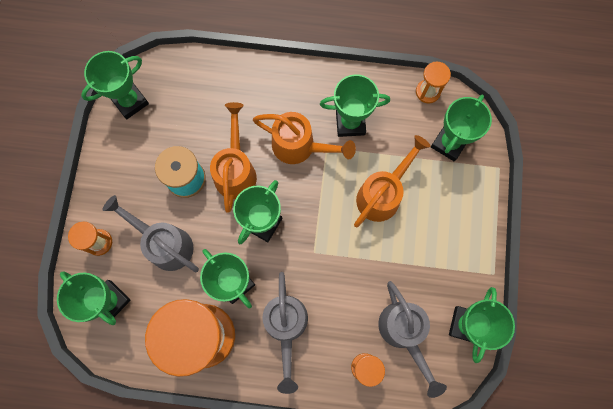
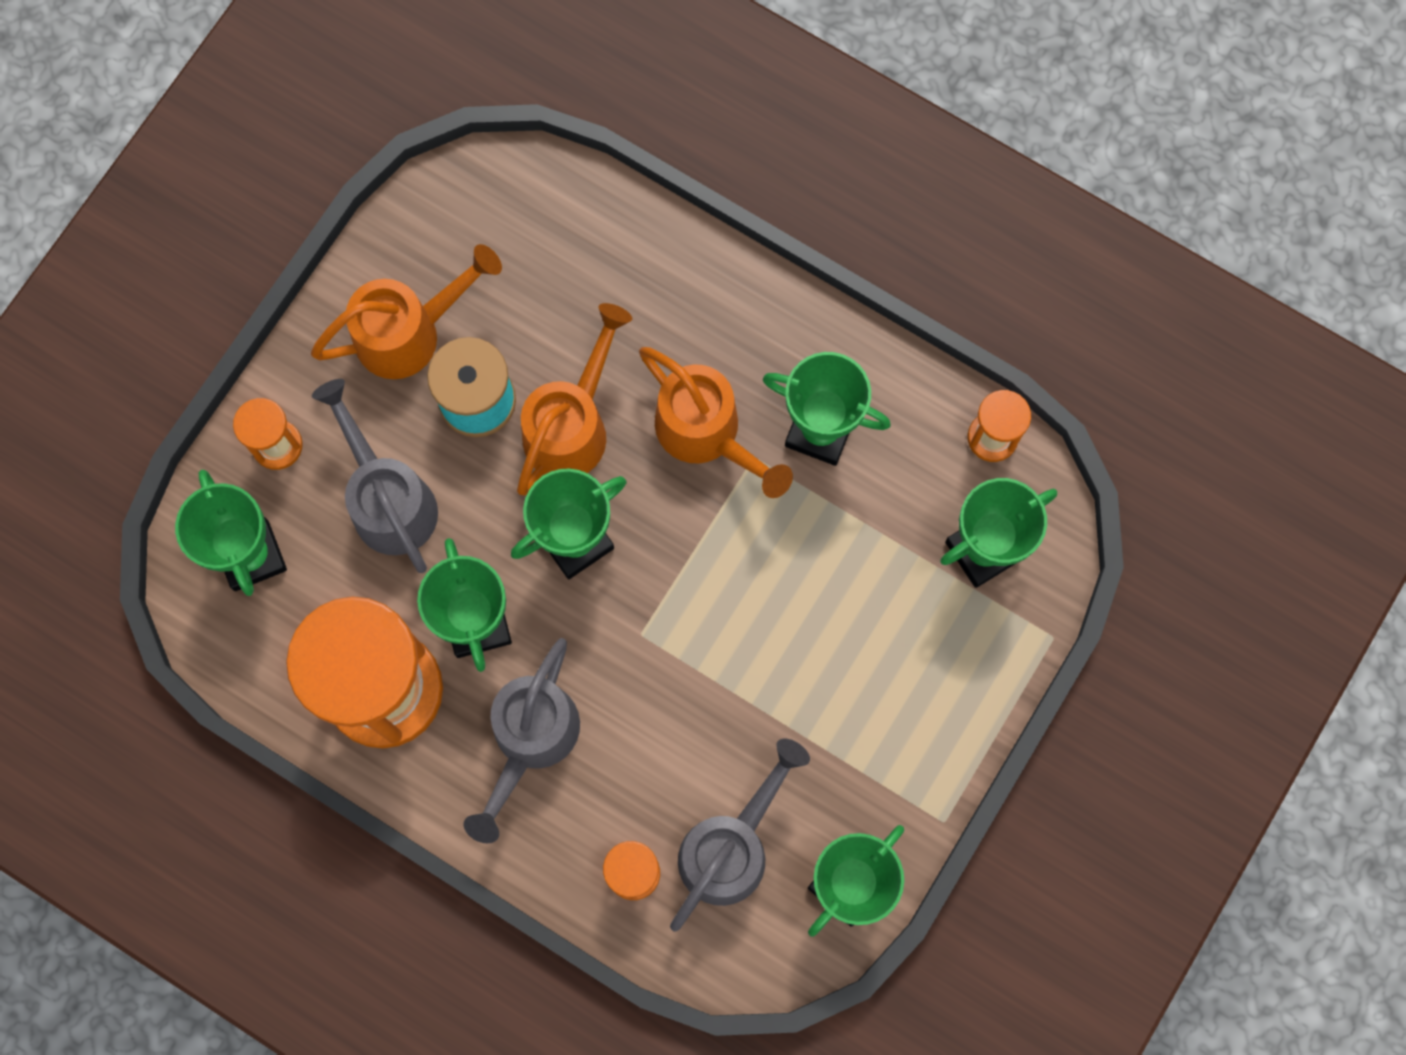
camera: 25 degrees right, 0 degrees up
green trophy [81,51,149,119] -> none
orange watering can [354,135,430,227] -> orange watering can moved to [311,244,502,379]
grey watering can [378,281,447,398] -> grey watering can turned 150 degrees counterclockwise [670,739,810,931]

